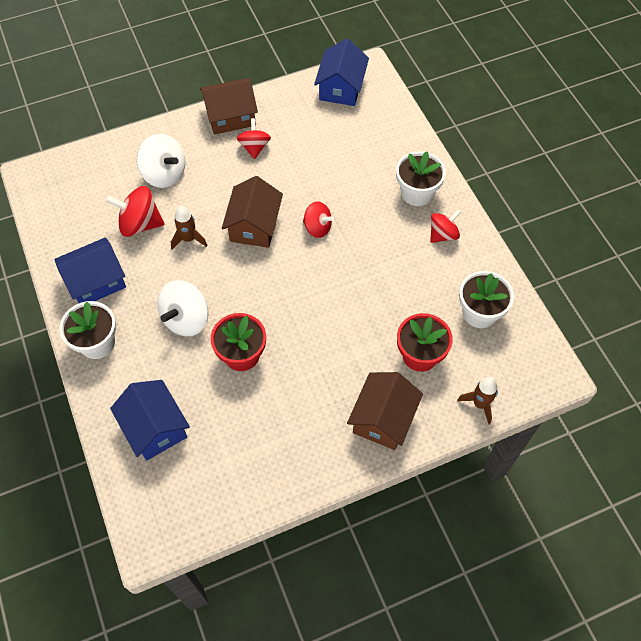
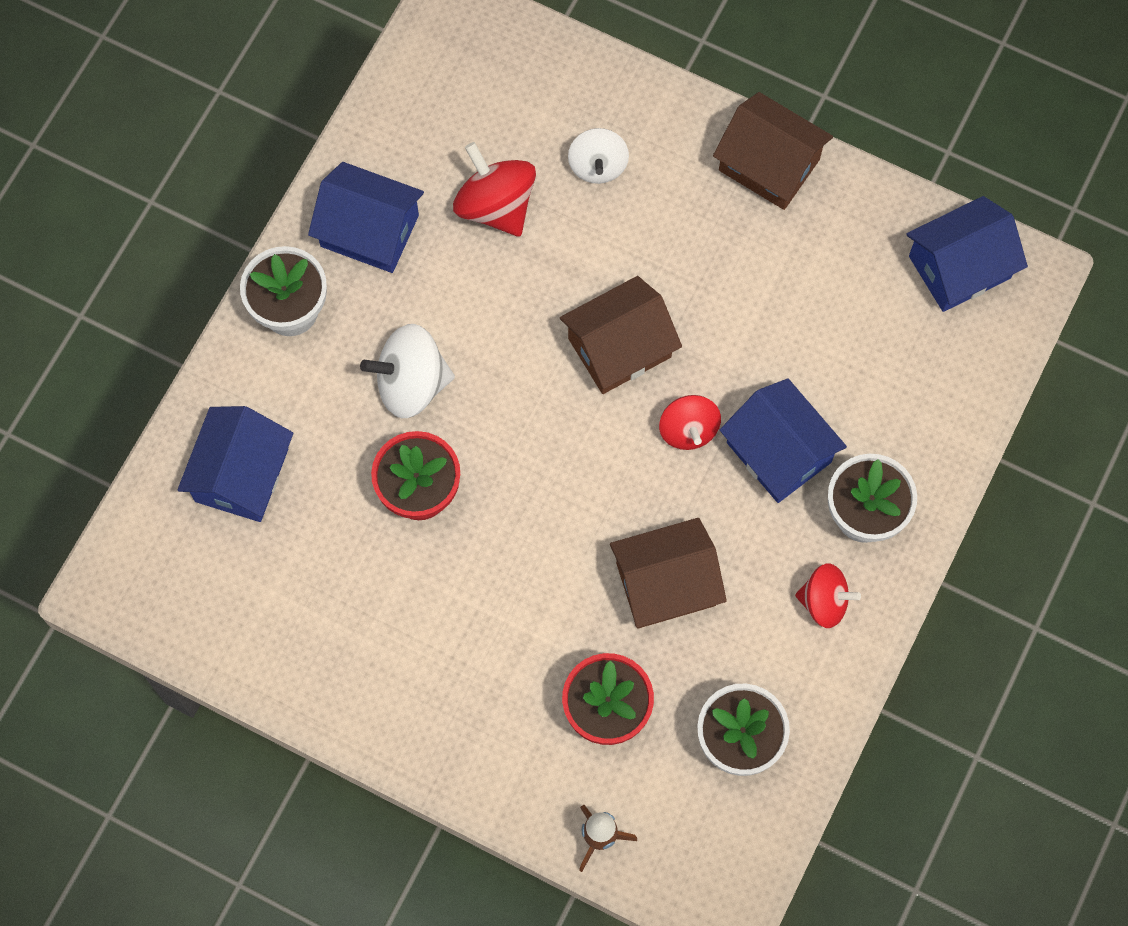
camera: 50 degrees right, 10 degrees up
white spinning top [137,134,185,188] -> white spinning top [568,128,629,184], size x0.66
brown rocket [171,206,208,250] -> none
red spinning top [237,118,271,159] -> none
brown house [347,372,423,450] -> brown house moved to [610,518,727,628]
none -> blue house [720,378,847,503]

